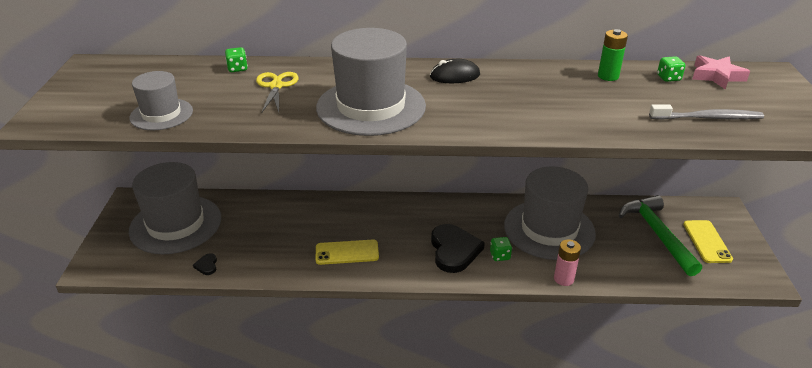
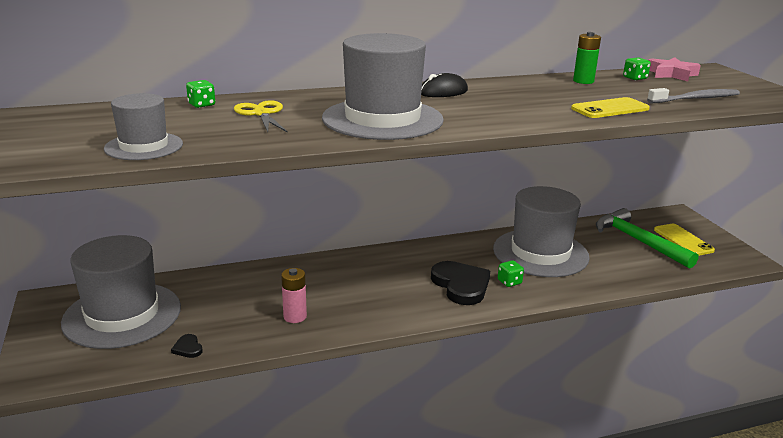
camera: 20 degrees left, 10 degrees down
yellow phone [316,240,379,265] -> yellow phone moved to [571,97,650,118]
pink battery [554,239,581,286] -> pink battery moved to [281,268,307,323]

